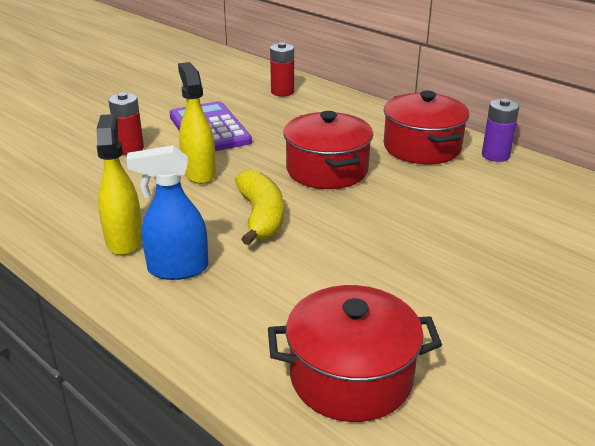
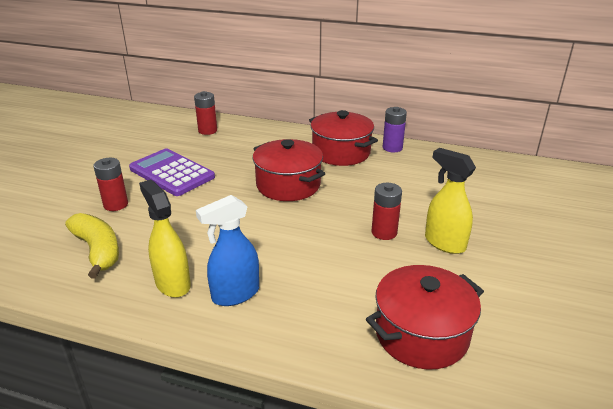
camera: 25 degrees left, 0 degrees up
yellow spray bottle [178,62,216,184] -> yellow spray bottle moved to [425,148,476,254]
yellow banana [235,169,284,245] -> yellow banana moved to [65,213,119,279]
none -> red battery [372,183,402,240]

